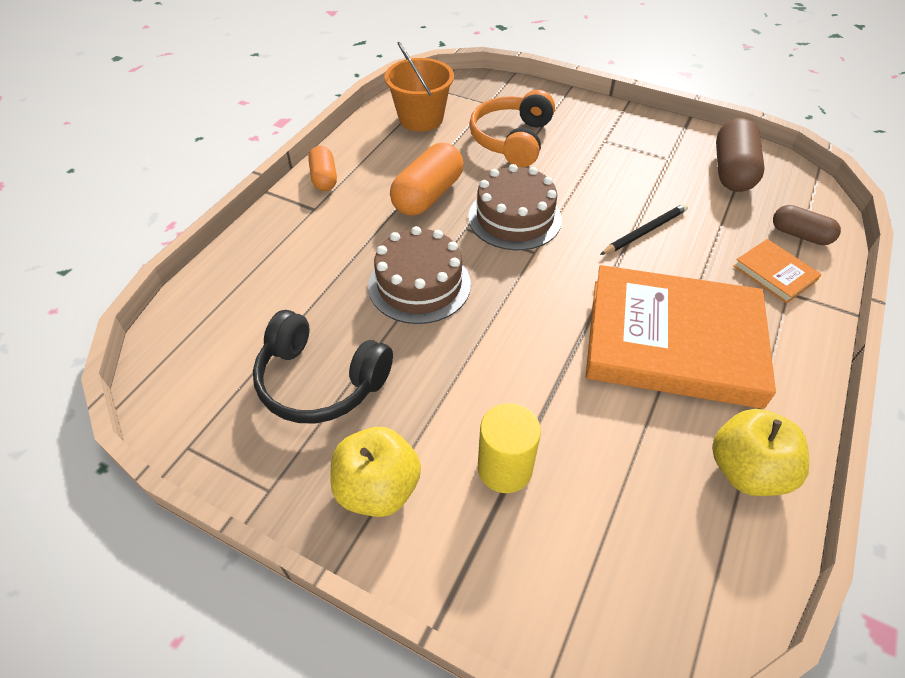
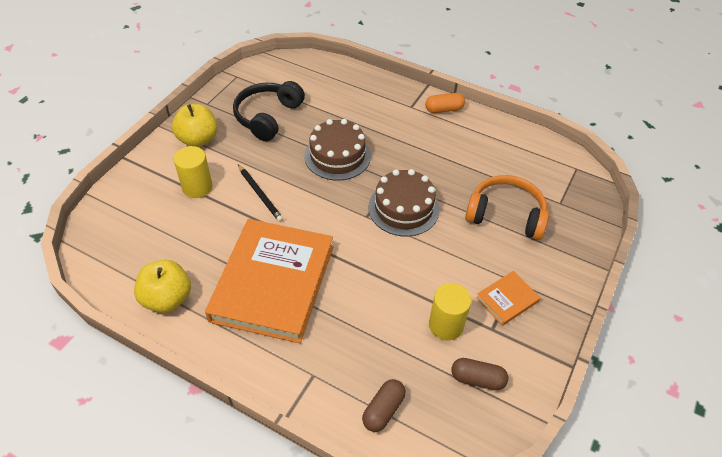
camera: 90 degrees right, 0 degrees up
orange bucket [385,42,454,132] -> none
orange capsule [390,143,464,216] -> none
black pencil [600,203,688,255] -> black pencil moved to [238,164,283,222]
brown capsule [716,118,765,192] -> brown capsule [451,358,508,390], size x0.61
orange book [733,239,822,304] -> orange book moved to [476,271,541,326]
none -> yellow cylinder [429,283,471,340]

